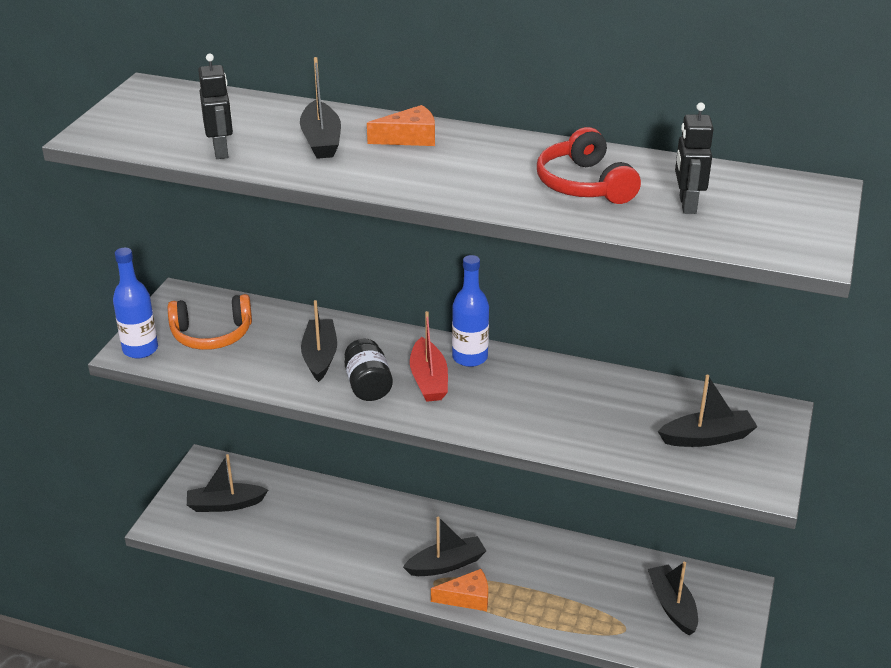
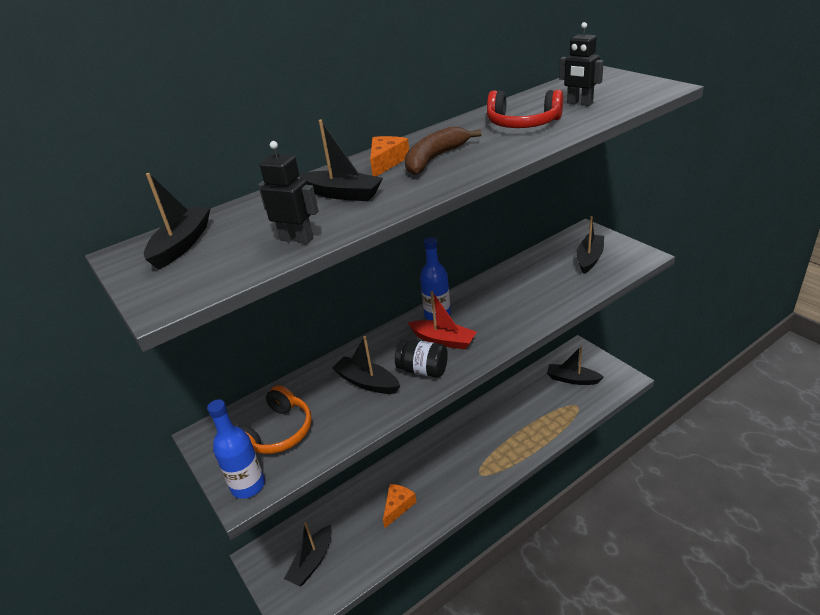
camera: 50 degrees left, 0 degrees up
black boat [403,517,486,576] -> black boat moved to [144,173,211,270]
orange cheese [431,569,488,611] -> orange cheese moved to [383,484,416,528]
none -> brown banana [404,126,482,175]

